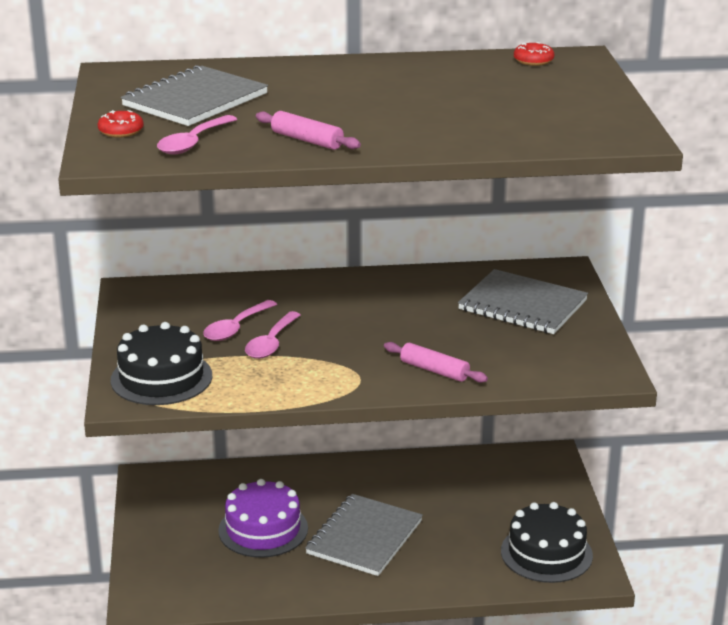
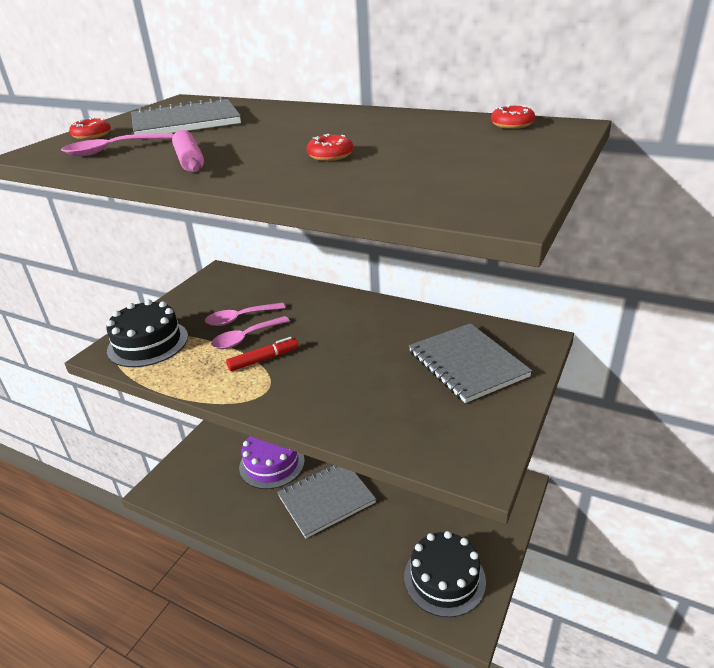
camera: 35 degrees right, 5 degrees up
pink rolling pin [384,342,488,383] -> none
none -> red marker [226,337,298,371]
none -> red donut [307,134,353,161]

